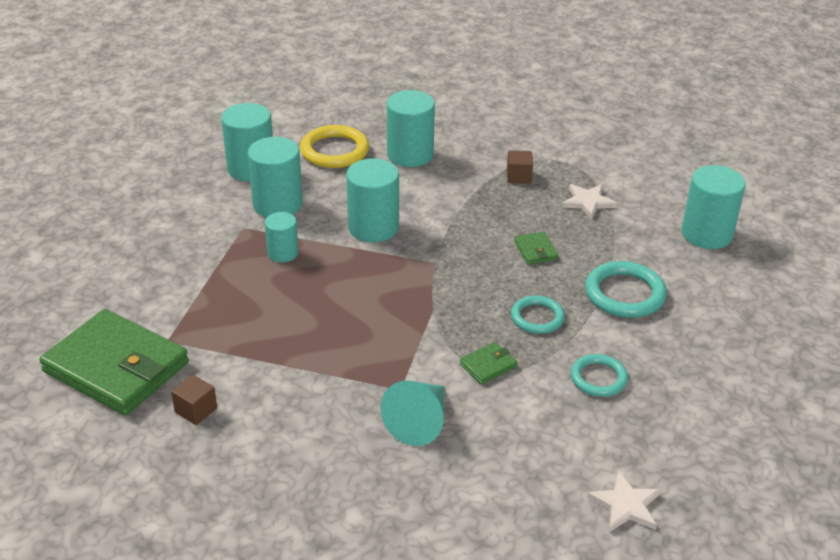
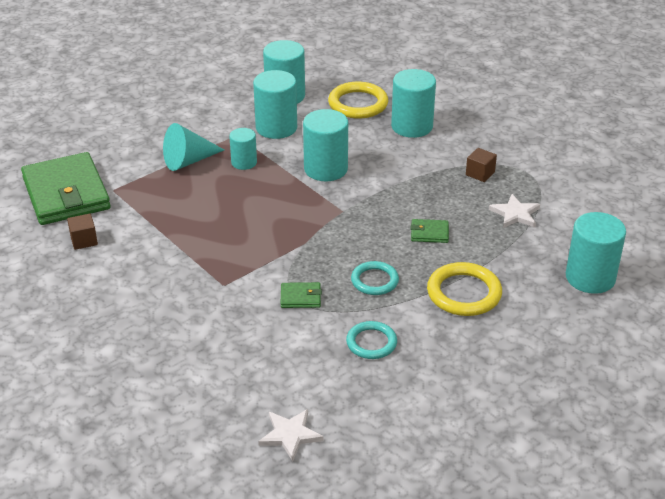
camera: 35 degrees right, 0 degrees up
turquoise cone [380,381,444,446] -> turquoise cone moved to [163,123,224,171]
green wallet [514,232,558,265] -> green wallet turned 75 degrees clockwise [411,219,449,243]
turquoise ring [585,261,667,318] -> yellow ring [427,262,502,316]

